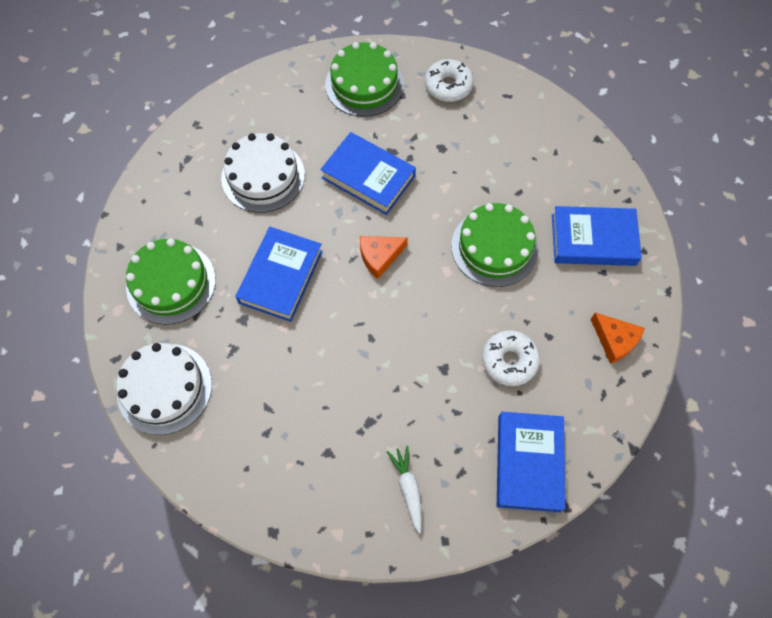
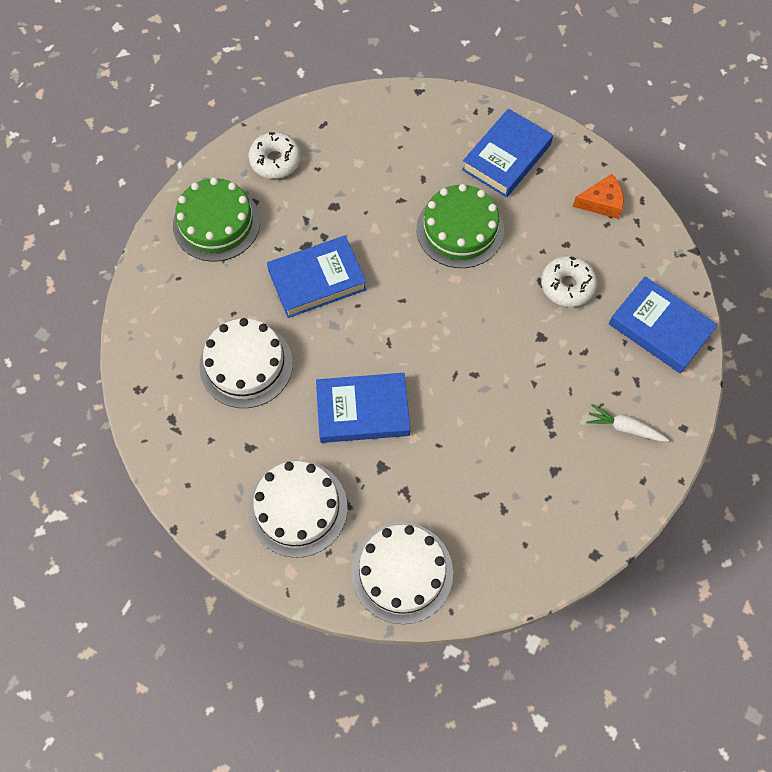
camera: 55 degrees left, 0 degrees up
green cake [126,238,216,325] -> white cake [249,461,348,558]
blue book [235,227,323,322] -> blue book turned 60 degrees counterclockwise [316,373,410,443]
orange cheese [360,236,408,279] -> none

